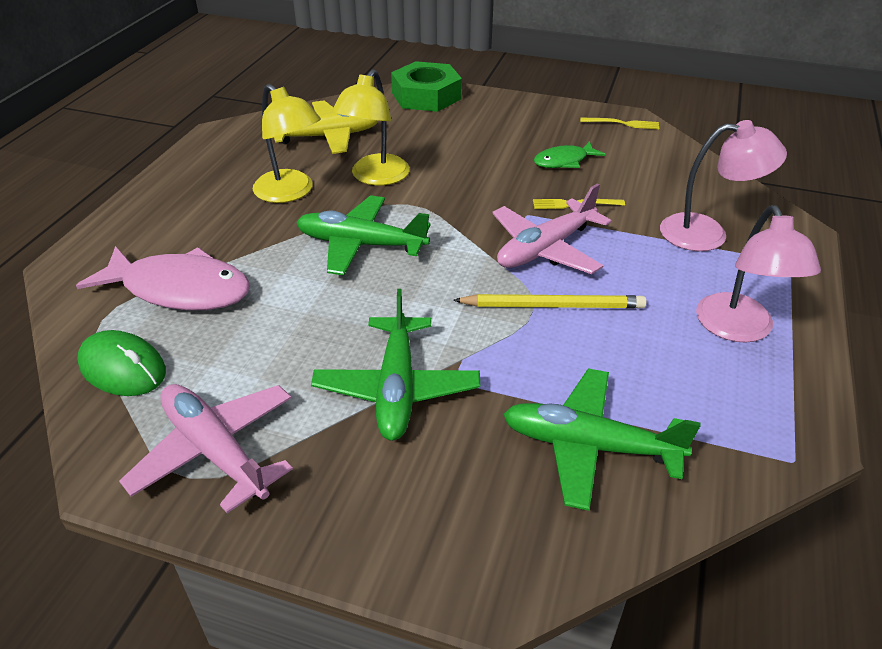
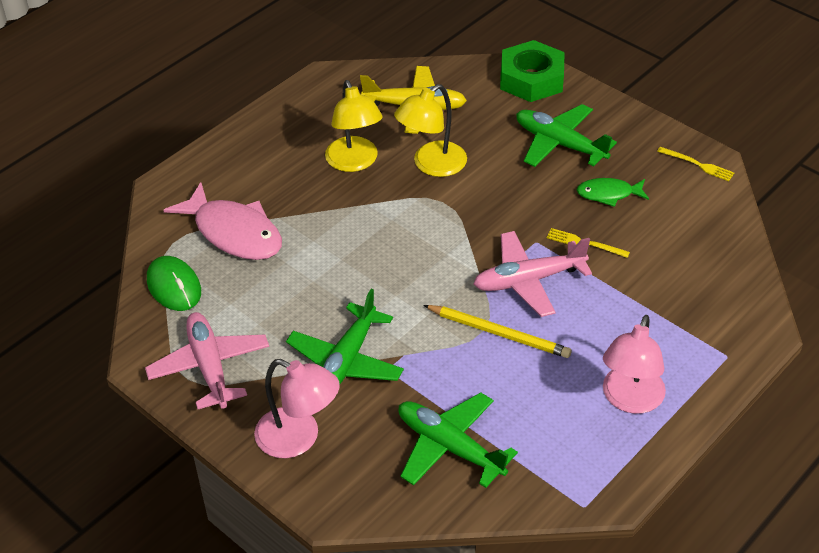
camera: 25 degrees right, 5 degrees up
green plane [296,195,430,275] -> green plane moved to [516,104,617,167]
pink lamp [660,120,787,251] -> pink lamp moved to [254,359,340,458]

